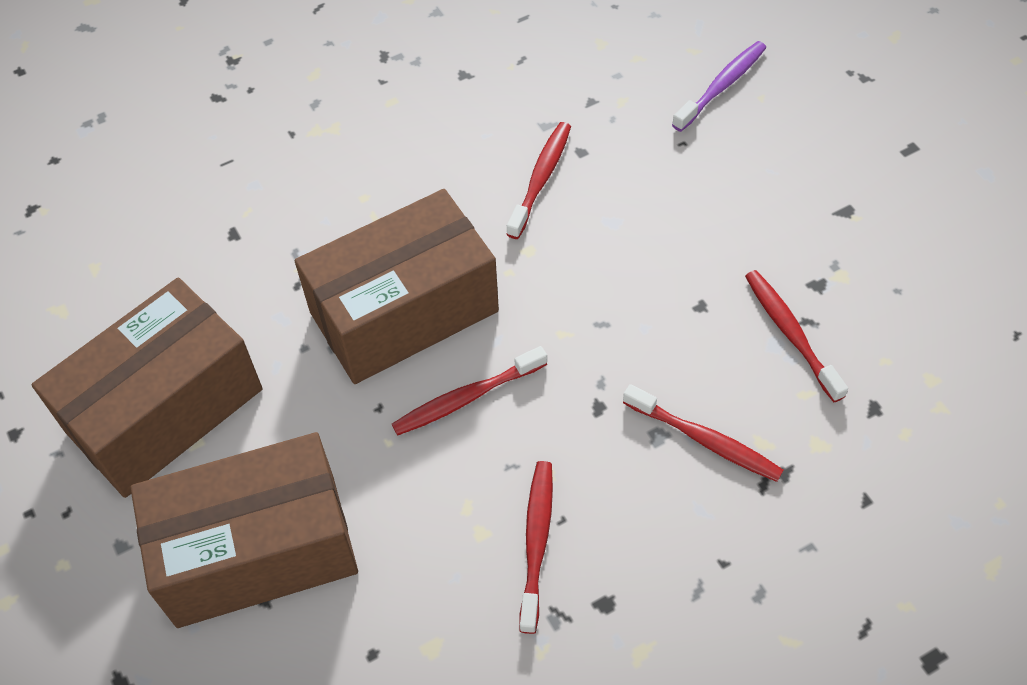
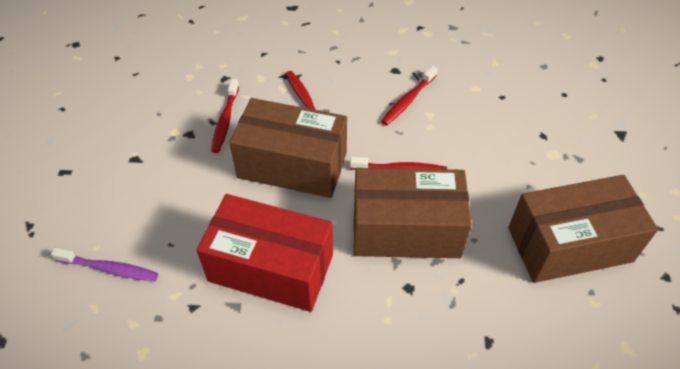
camera: 150 degrees left, 5 degrees down
brown box [130,432,358,628] -> brown box moved to [229,98,347,198]
red toothbrush [506,122,571,239] -> red box [197,194,333,312]
purple toothbrush [672,41,766,132] -> purple toothbrush turned 150 degrees counterclockwise [51,248,158,281]

